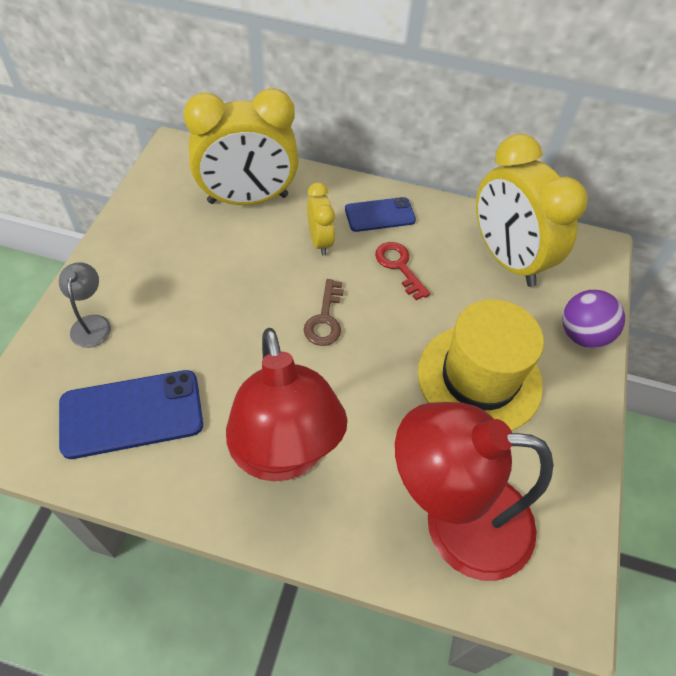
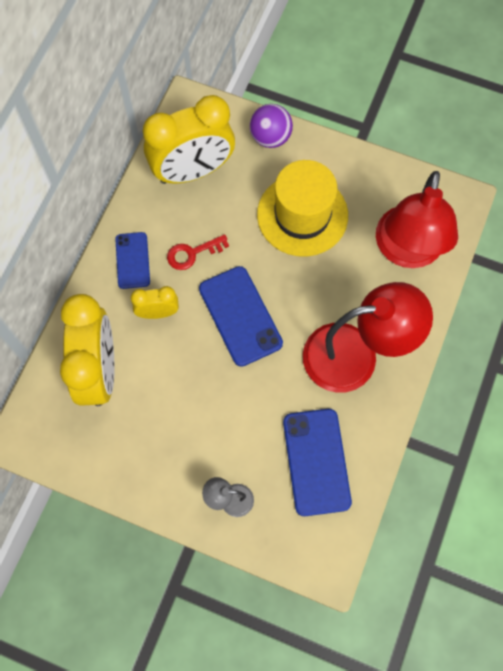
camera: 80 degrees left, 15 degrees up
brown key [304,279,344,346] -> blue phone [199,266,283,367]

